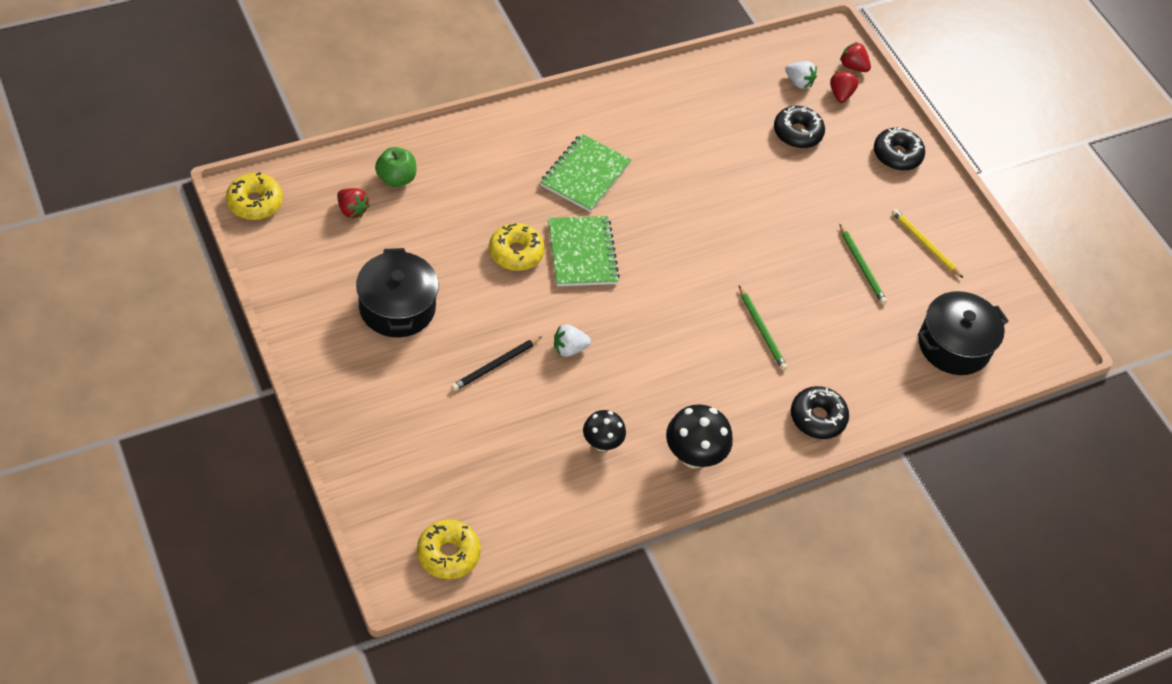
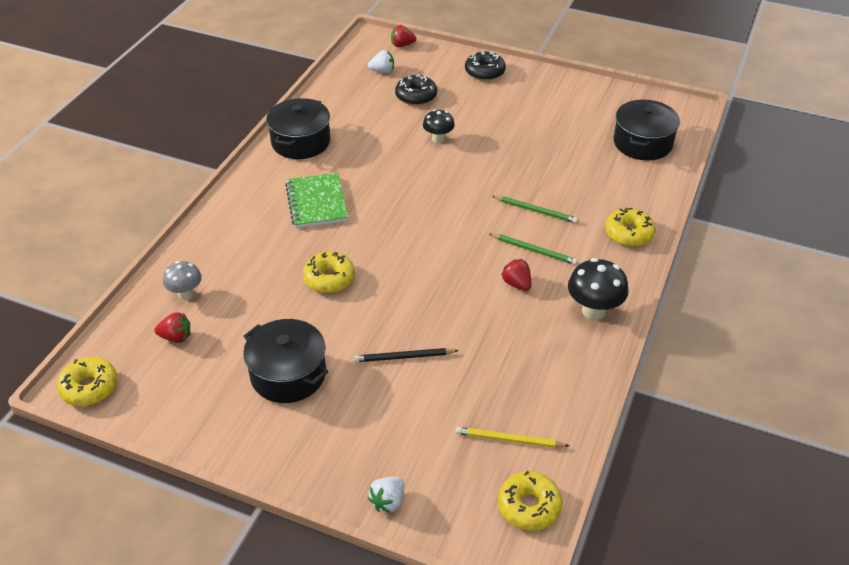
camera: 35 degrees left, 10 degrees down
green apple [375,147,416,187] -> grey mushroom [163,261,202,300]
black pencil [451,337,542,391] -> black pencil turned 75 degrees clockwise [353,348,459,362]
green notebook [548,216,620,286] -> none
white strawberry [554,324,591,357] -> white strawberry moved to [368,477,404,513]
black mushroom [583,410,626,451] -> black mushroom moved to [423,109,455,143]
black donut [791,386,849,439] -> yellow donut [605,208,656,247]
red strawberry [830,71,858,103] -> red strawberry moved to [501,259,531,291]
green pencil [839,224,887,304] -> green pencil moved to [489,233,578,265]
yellow pencil [892,209,963,278] -> yellow pencil moved to [456,427,569,448]
none -> black pot [266,98,330,159]

